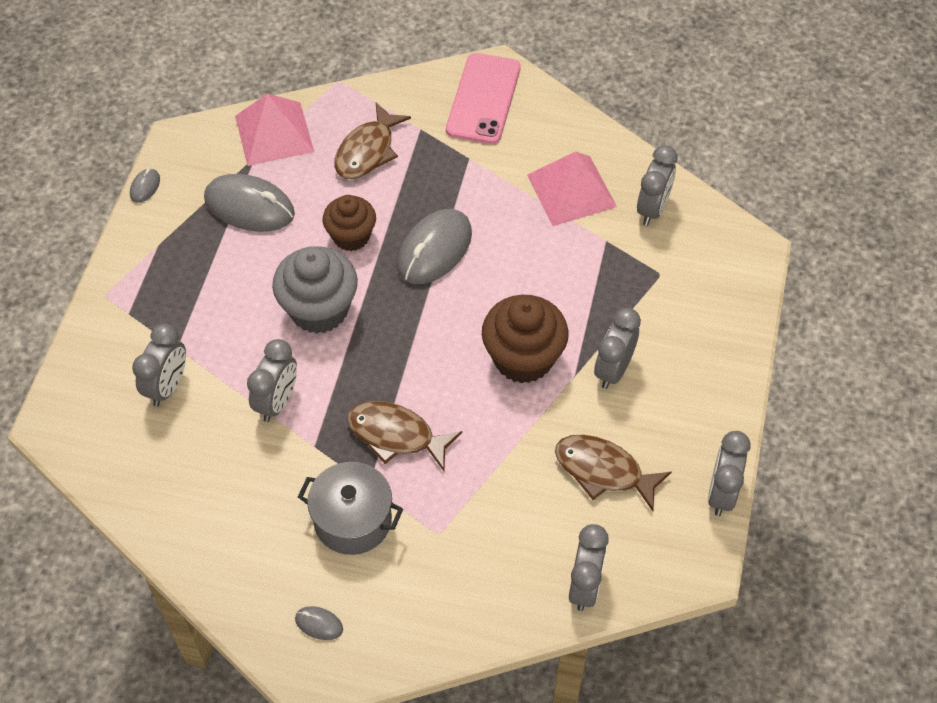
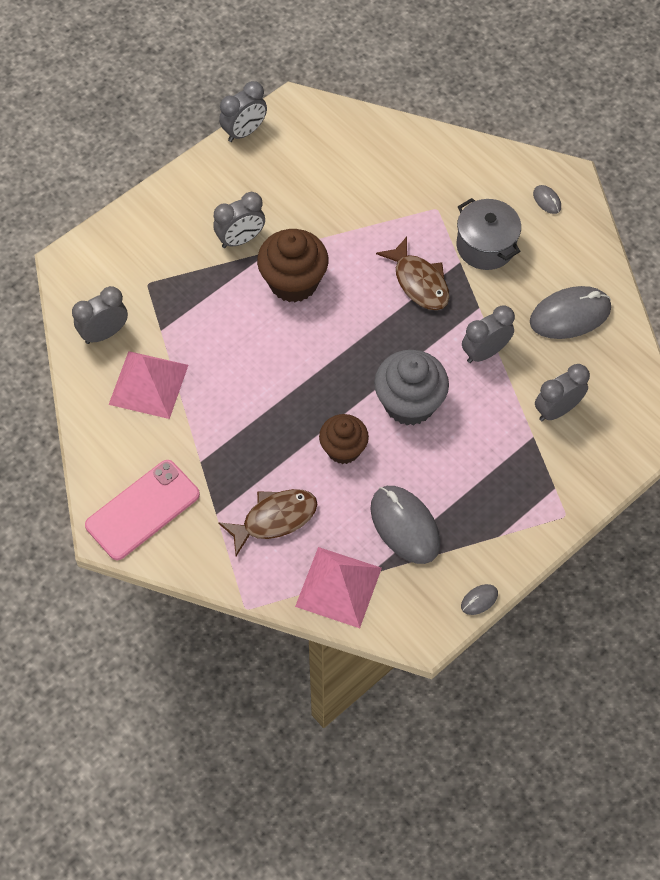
camera: 145 degrees left, 5 degrees up
grey mouse [397,209,472,284] -> grey mouse moved to [530,286,611,339]
brown fish [555,435,672,511] -> none
grey clock [569,524,609,611] -> none

